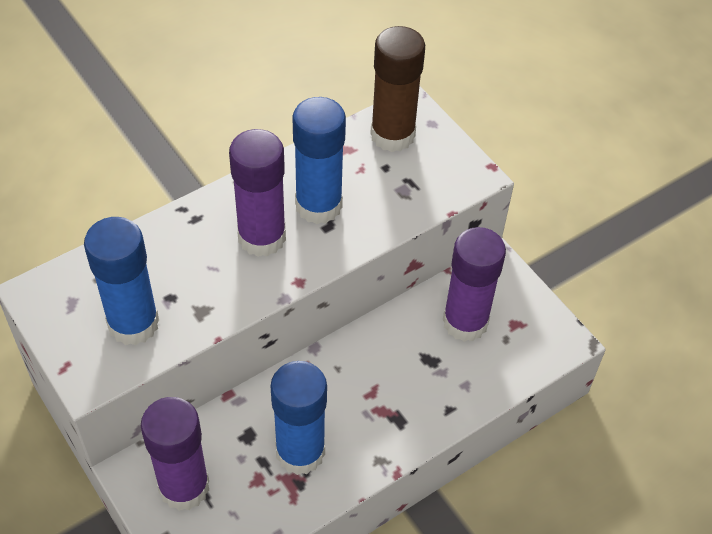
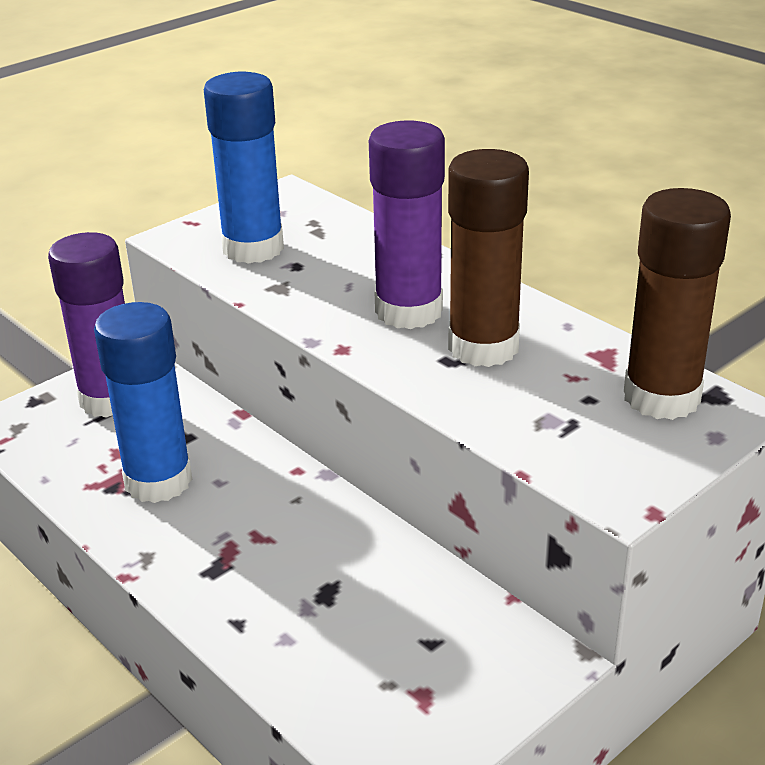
camera: 85 degrees right, 20 degrees down
blue glue stick [292,97,346,224] -> brown glue stick [448,149,529,367]
purple glue stick [443,227,506,342] -> none

